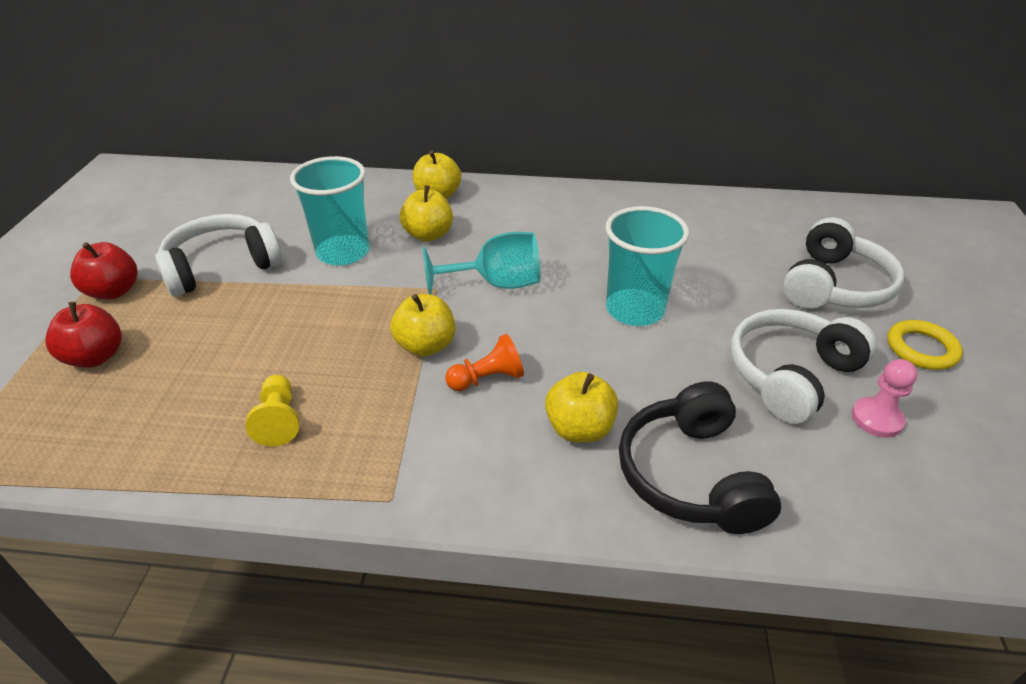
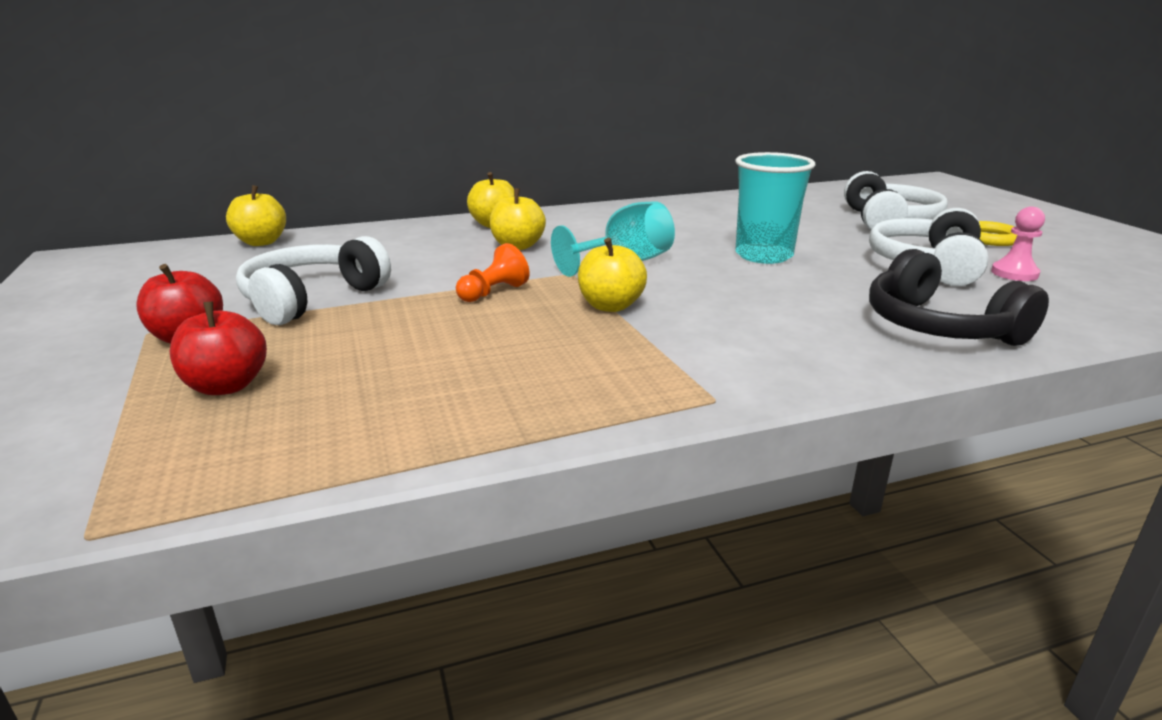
camera: 25 degrees left, 15 degrees down
yellow pawn [246,375,299,446] -> none
turquoise cup [290,156,369,265] -> none
orange pawn [445,334,524,391] -> orange pawn moved to [456,243,529,302]
yellow apple [545,372,619,443] -> yellow apple moved to [226,185,286,246]

